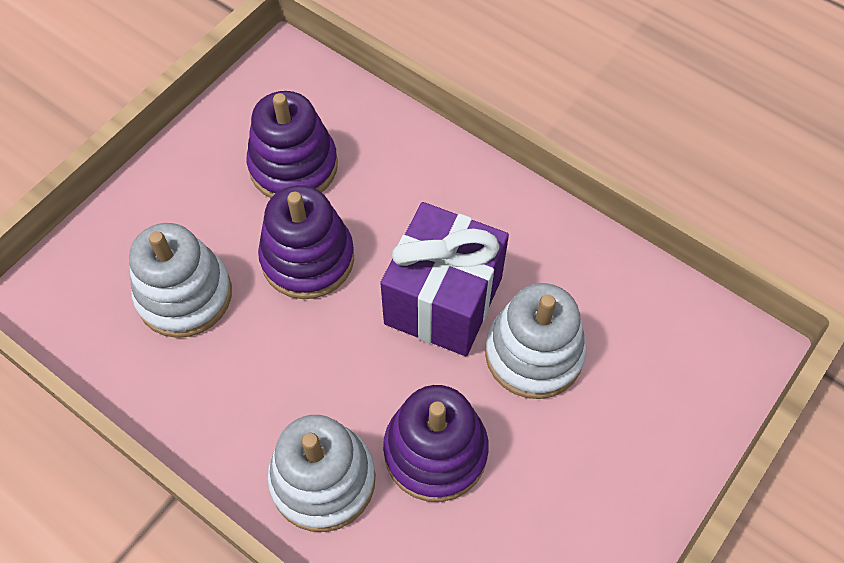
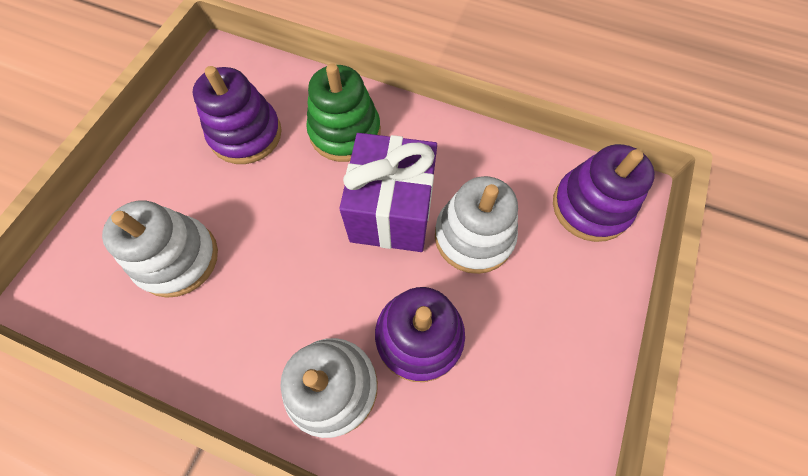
camera: 15 degrees left, 5 degrees up
purple stacking toy [258,185,354,299] -> purple stacking toy moved to [553,144,655,242]
none -> green stacking toy [306,63,381,162]

